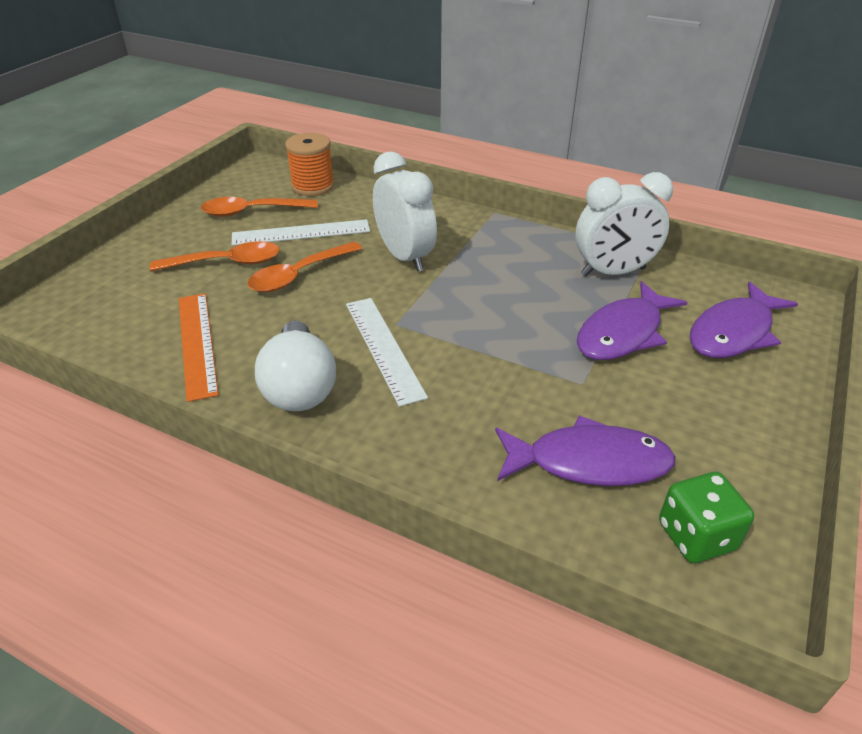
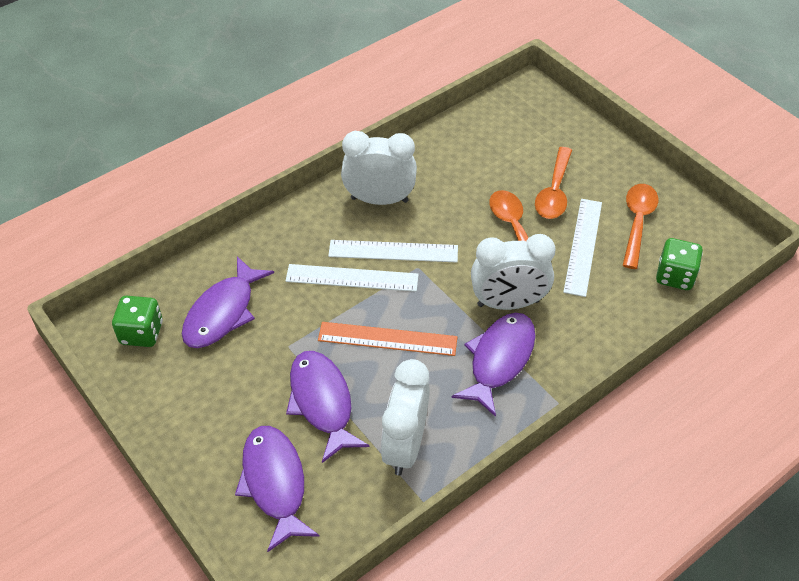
camera: 115 degrees right, 10 degrees up
orange ruler [179,293,219,402] -> orange ruler moved to [318,322,457,356]
white light bulb [255,321,336,411] -> white clock [341,131,417,205]
orange spool [285,133,335,196] -> green dice [656,238,703,290]
none -> white ruler [285,264,419,292]
none -> purple fish [451,313,535,417]

